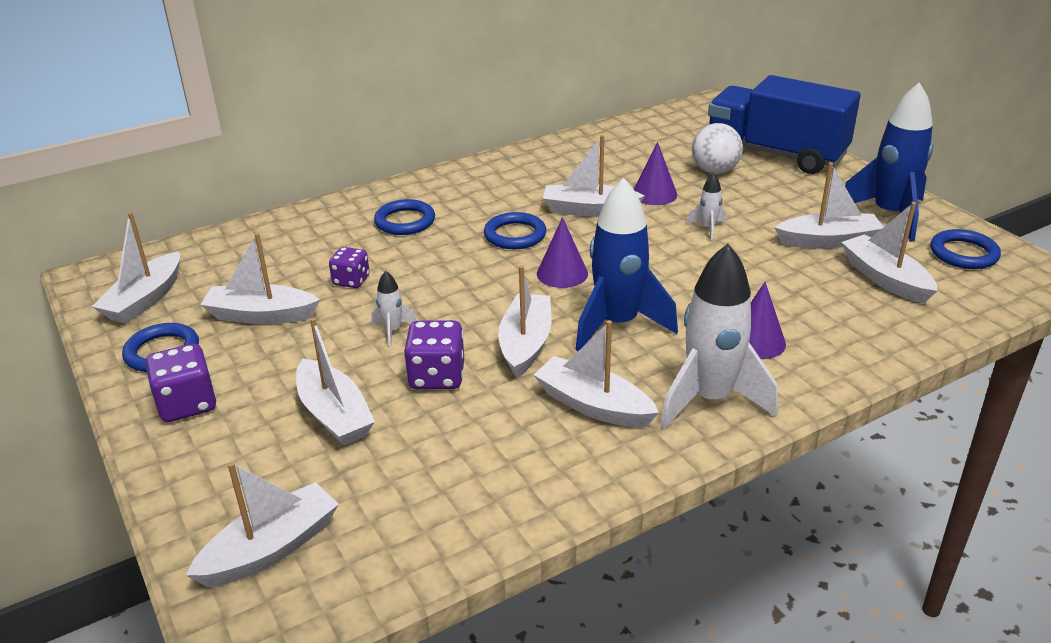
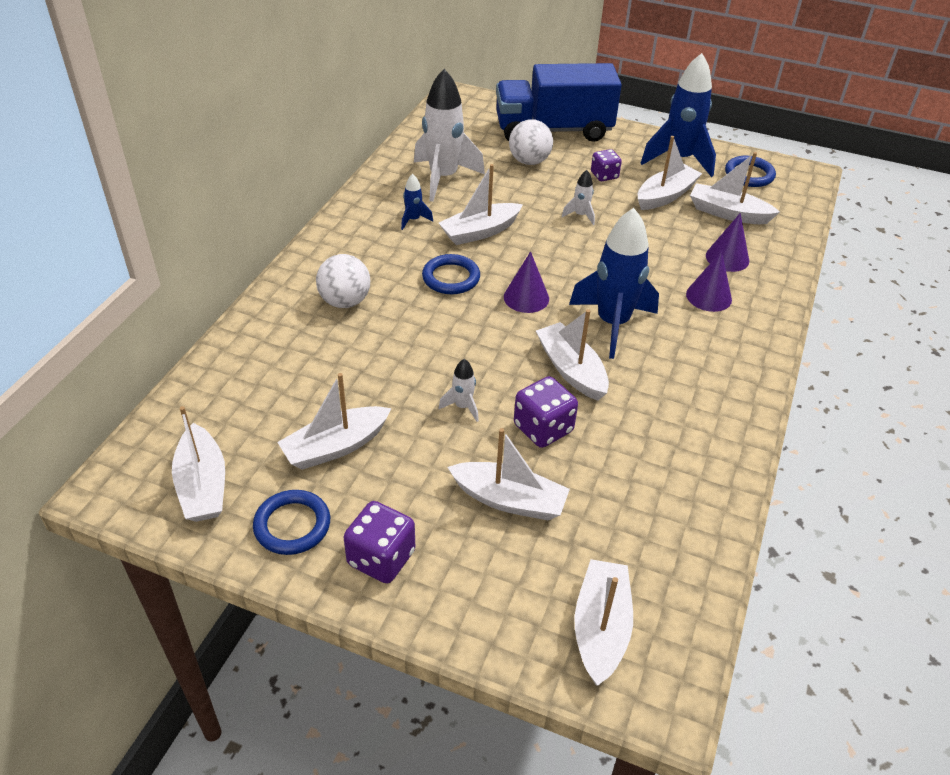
camera: 40 degrees left, 10 degrees up
purple dice [329,247,370,288] -> purple dice moved to [591,149,622,181]
blue ring [374,199,435,235] -> white ball [316,254,370,308]
white boat [533,320,659,428] -> none
purple cone [634,142,677,205] -> purple cone moved to [706,213,749,272]
white rocket [660,244,778,429] -> white rocket moved to [414,69,485,202]
none -> blue rocket [401,174,433,230]

